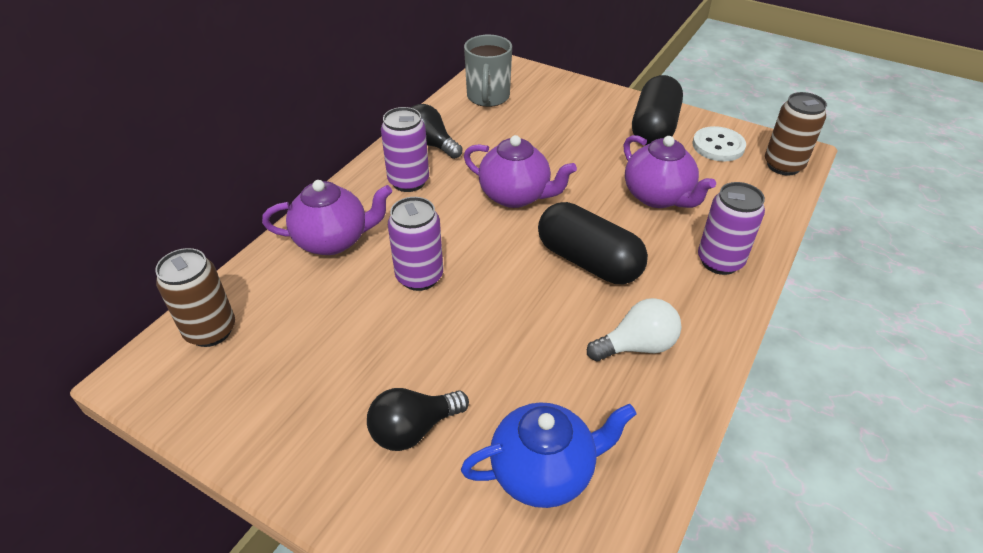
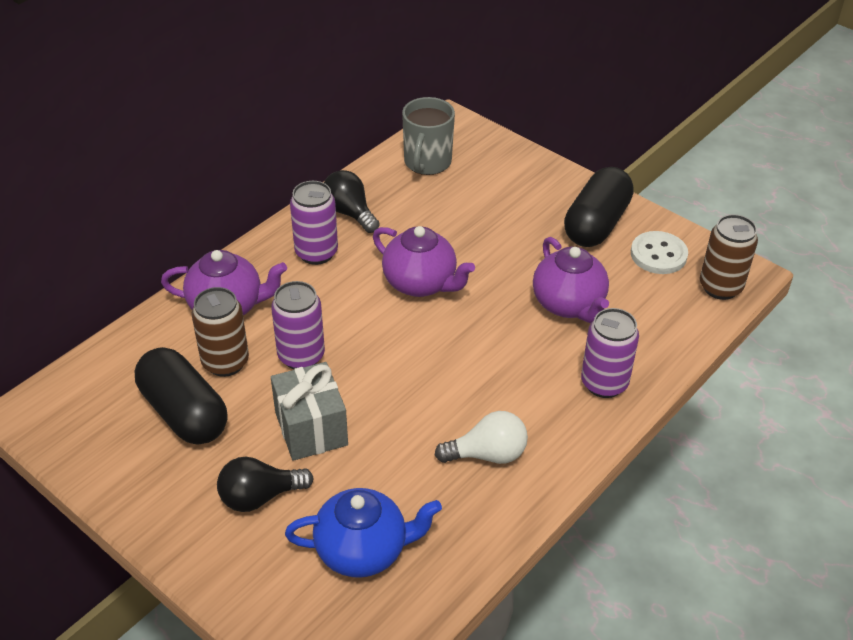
camera: 10 degrees right, 0 degrees up
brown can [155,248,235,347] -> brown can moved to [192,287,249,377]
black capsule [538,202,648,284] -> black capsule moved to [135,347,227,445]
none -> grey gift [271,362,348,461]

